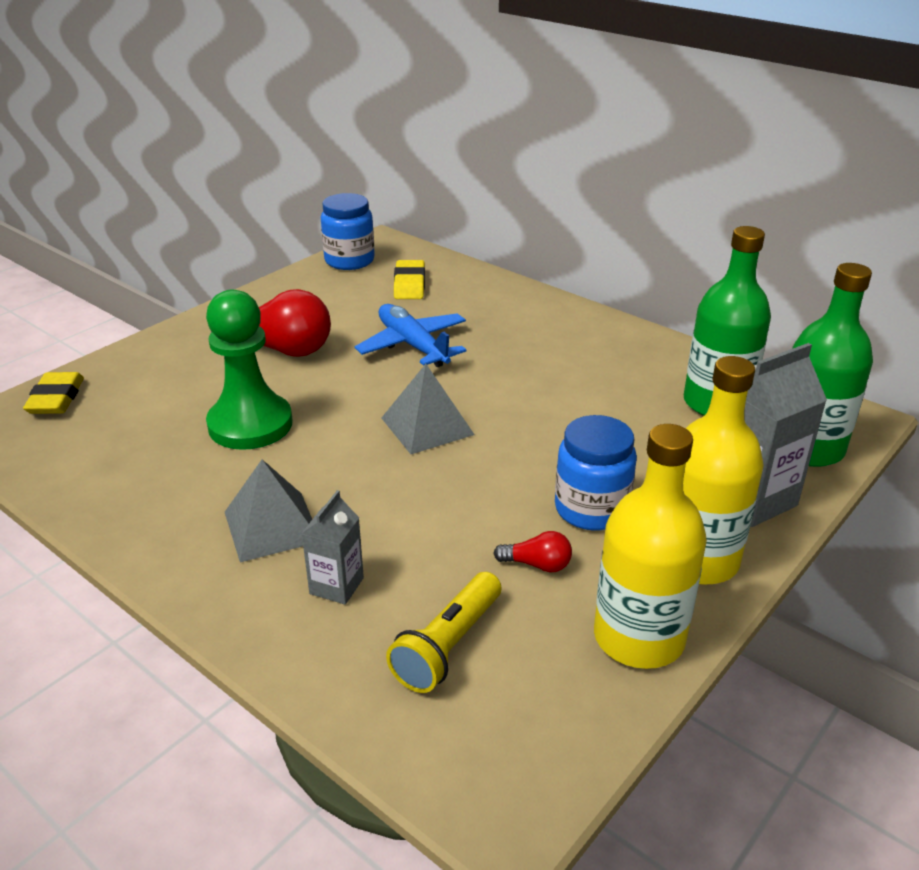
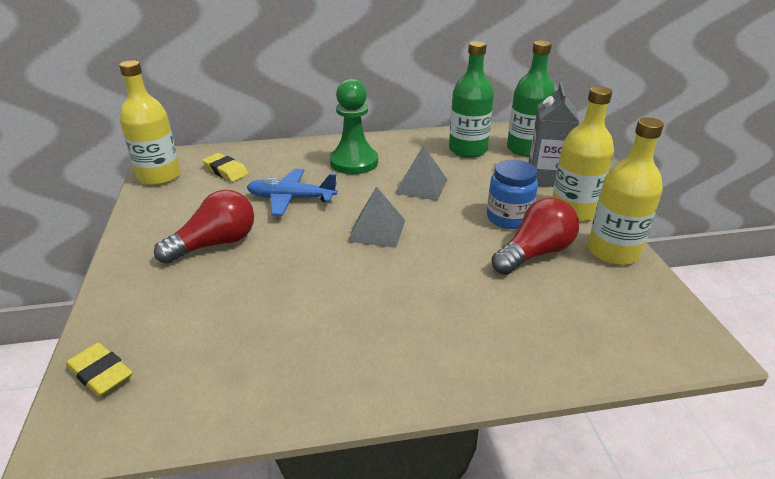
camera: 50 degrees left, 0 degrees up
green pawn [206,290,293,450] -> green pawn moved to [330,79,378,174]
grey pyramid [225,460,312,562] -> grey pyramid moved to [395,145,448,201]
grey carton [301,490,364,605] -> none
blue jar [321,193,375,270] -> yellow bottle [119,60,181,185]
yellow flashlight [386,572,501,693] -> none
red light bulb [493,531,572,572] -> red light bulb [492,198,579,275], size x2.19

